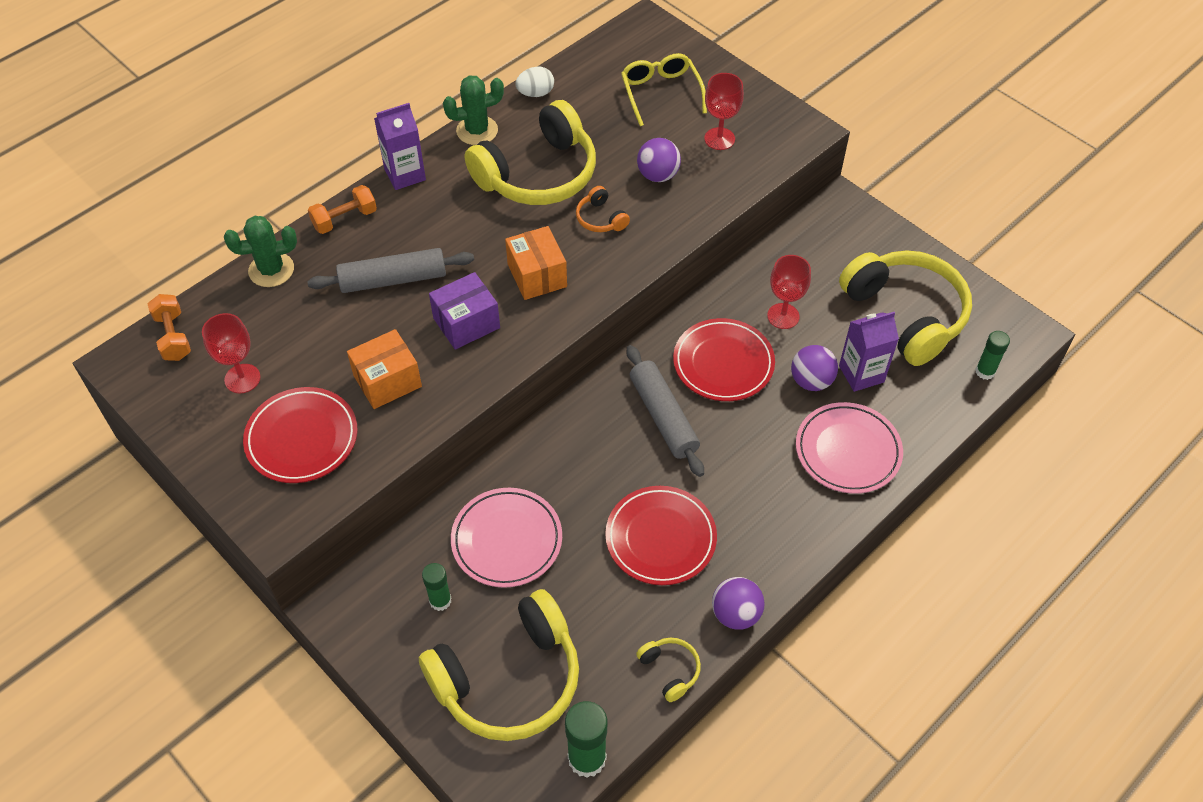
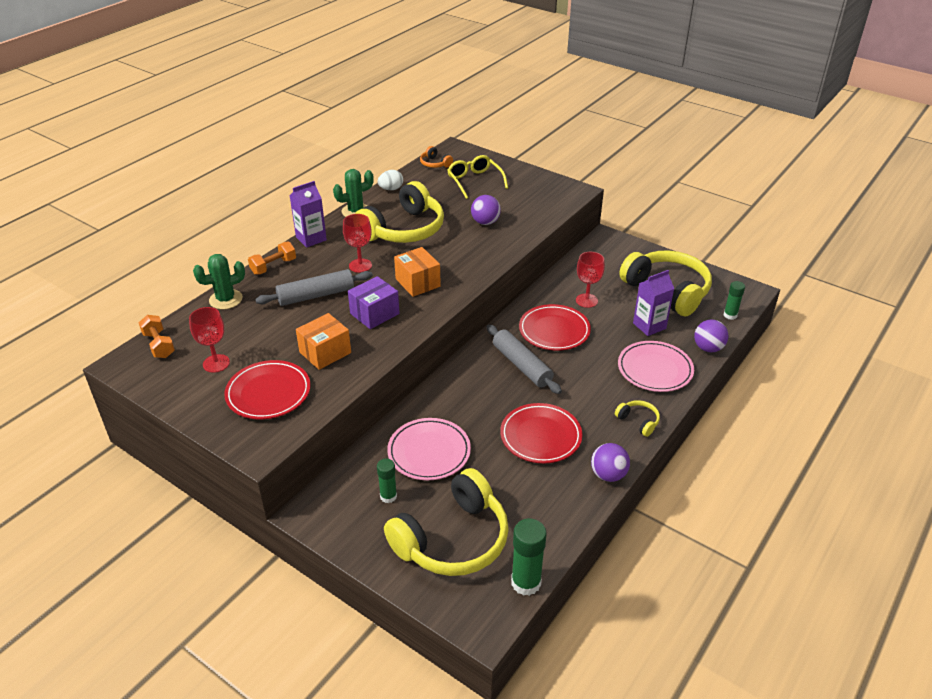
camera: 10 degrees left, 15 degrees down
orange headphones [576,186,630,232] -> orange headphones moved to [420,146,453,168]
yellow headphones [636,638,701,702] -> yellow headphones moved to [615,400,660,437]
red goblet [704,73,744,150] -> red goblet moved to [343,214,372,273]
purple ball [791,345,838,391] -> purple ball moved to [694,320,728,352]

